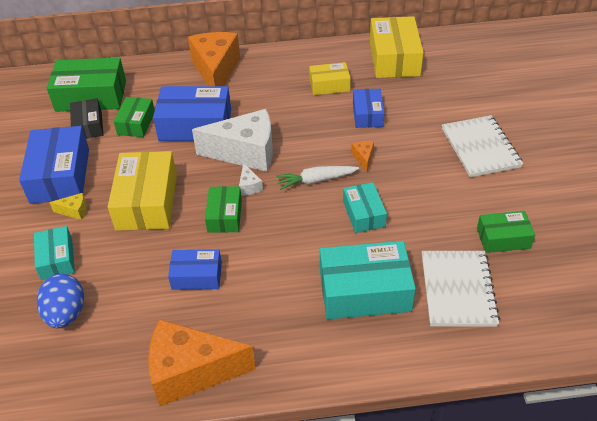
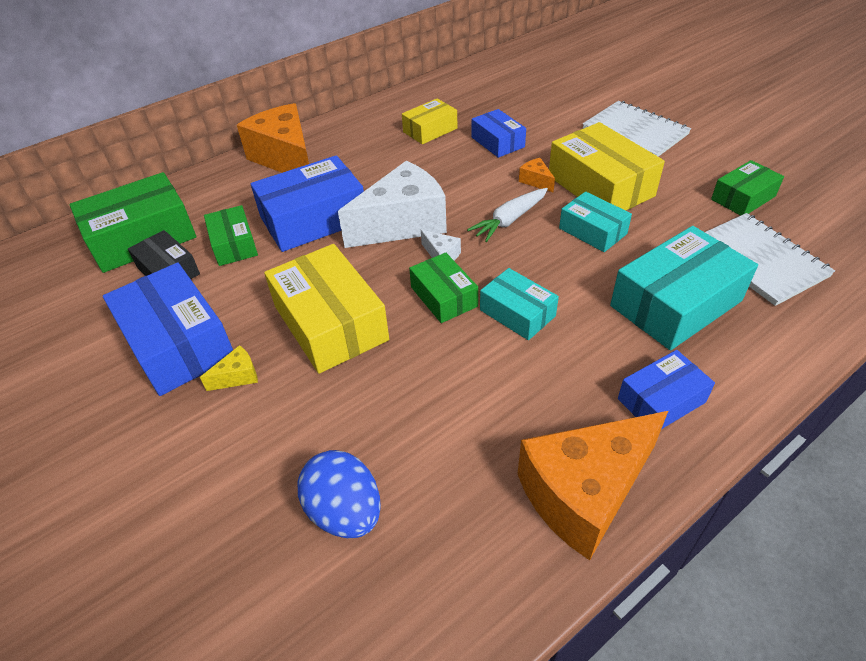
camera: 30 degrees left, 0 degrees up
turquoise box [34,226,75,280] -> turquoise box moved to [480,268,559,340]
blue box [168,249,222,290] -> blue box moved to [618,350,715,429]
yellow box [370,16,424,78] -> yellow box moved to [549,122,665,211]

